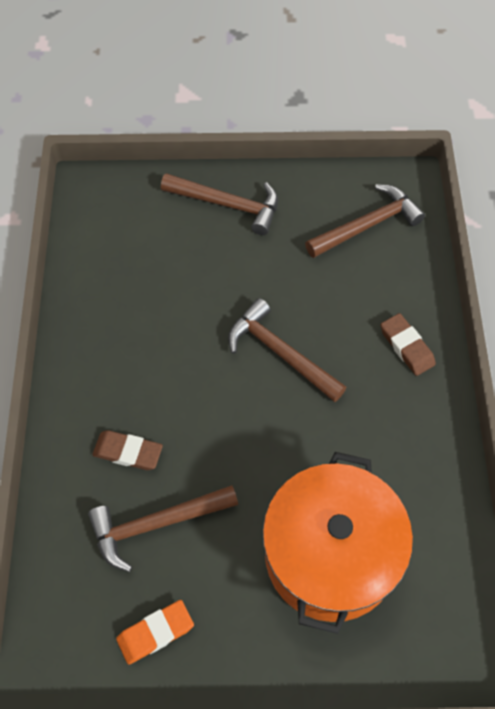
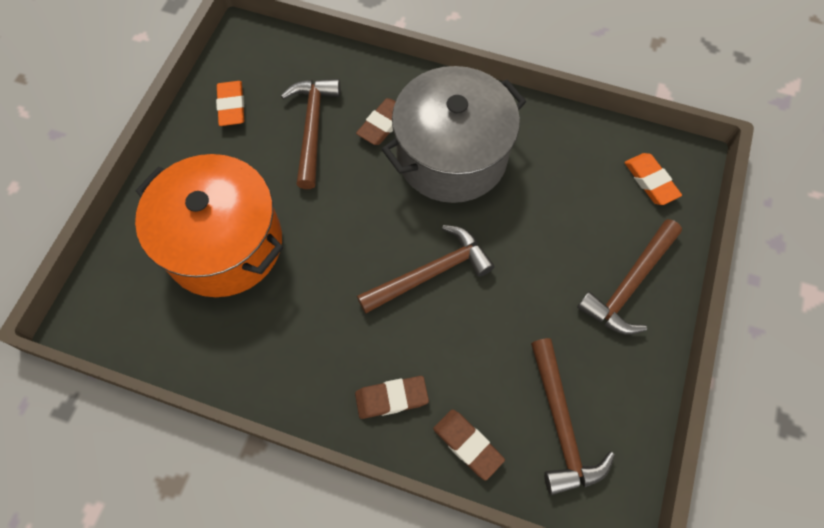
camera: 110 degrees right, 5 degrees up
none -> grey pot [382,66,526,203]
none -> brown eraser [433,409,505,481]
none -> orange eraser [624,153,682,205]

